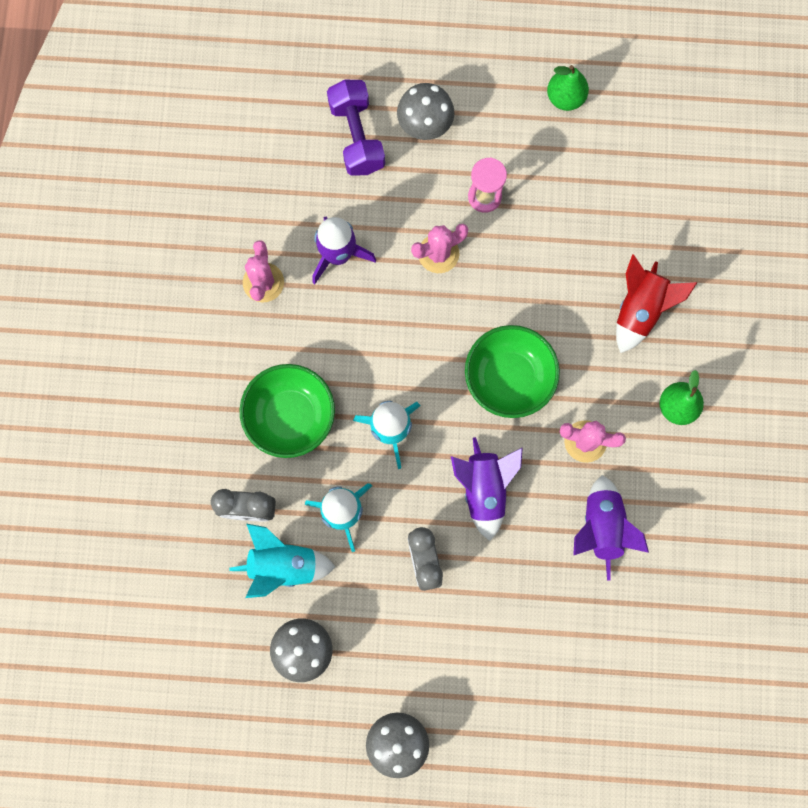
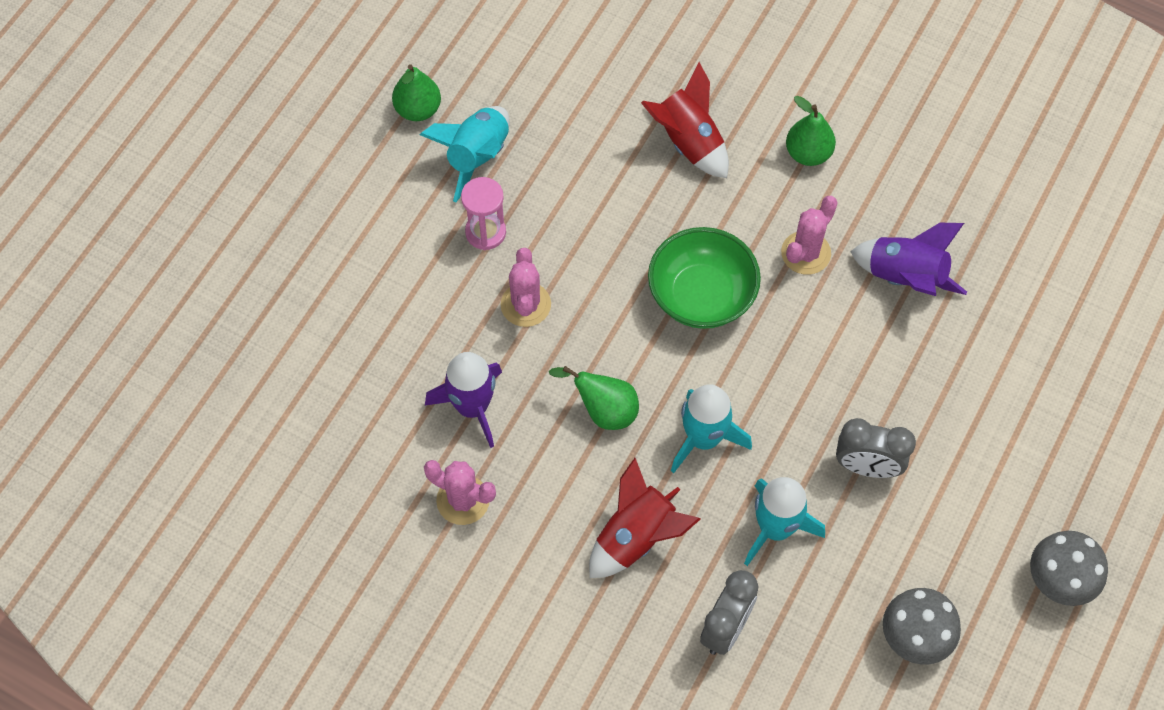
camera: 65 degrees left, 15 degrees down
turquoise rocket [230,523,336,598] -> turquoise rocket moved to [420,106,510,202]
green bowl [239,364,335,458] -> red rocket [589,458,701,578]
purple dumbbell [327,80,385,176] -> none
grey mushroom [397,83,454,140] -> none
purple rocket [451,437,523,541] -> none
none -> green pear [549,366,639,430]

